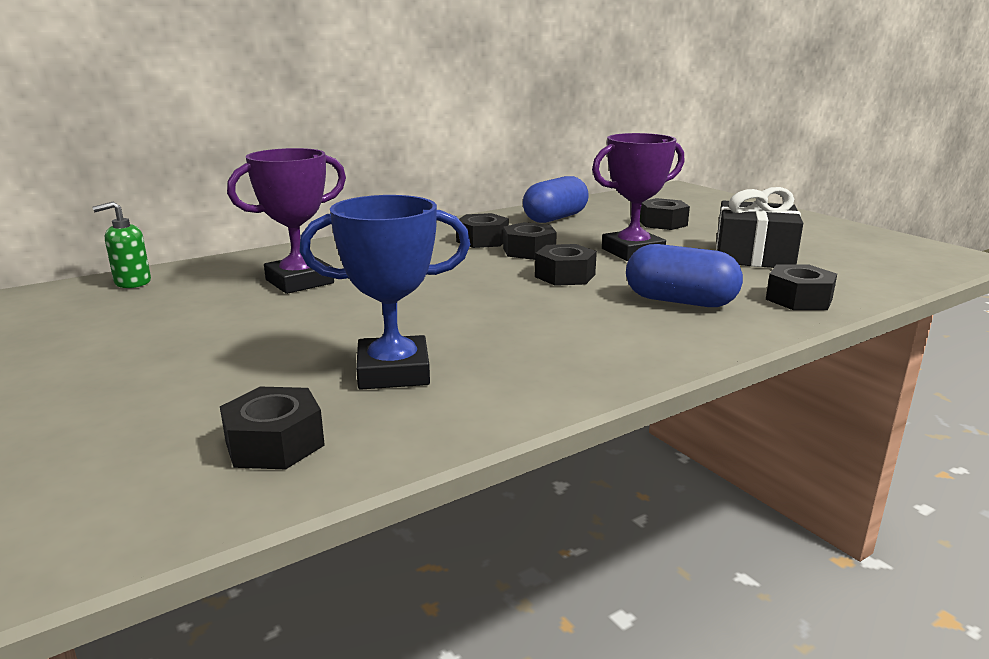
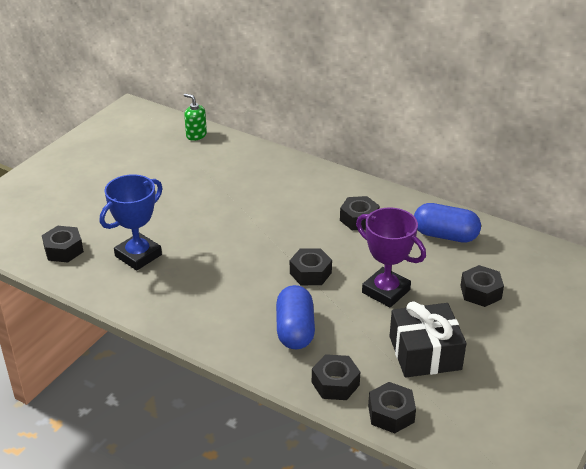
camera: 65 degrees right, 15 degrees up
purple trophy [227,148,346,294] -> none
blue trophy [299,195,470,390] -> blue trophy turned 75 degrees clockwise [100,174,163,270]
black nut [503,222,557,260] -> black nut moved to [368,382,416,433]

